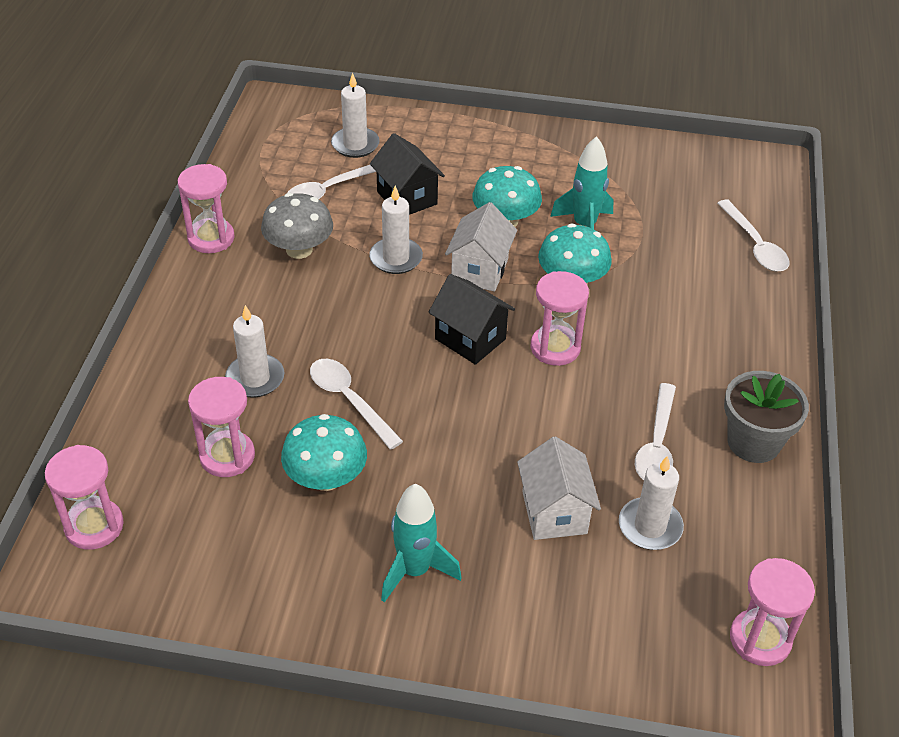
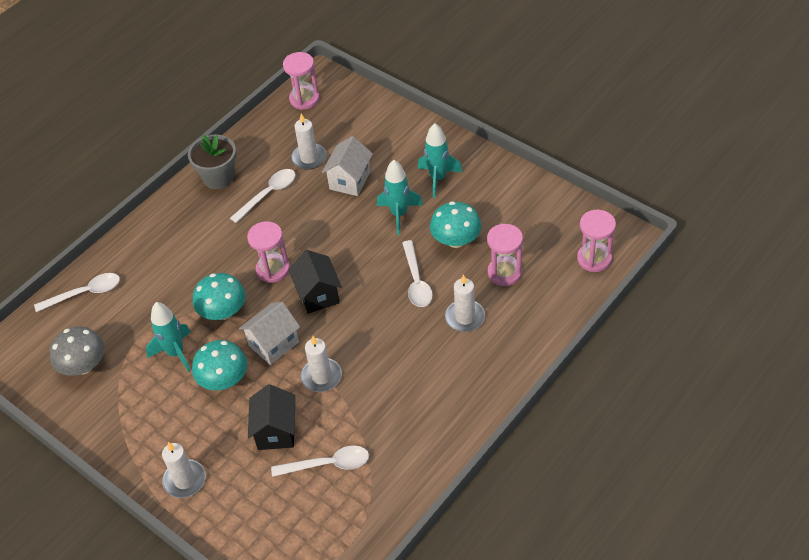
camera: 145 degrees left, 5 degrees up
pink hourglass [178,164,235,253] -> none
grey mushroom [261,193,333,259] -> grey mushroom moved to [50,327,105,376]
white candle [331,73,380,158] -> white candle moved to [162,442,206,498]
white spoon [717,200,790,272] -> white spoon turned 60 degrees clockwise [34,273,120,312]
none -> turquoise rocket [377,160,423,235]

